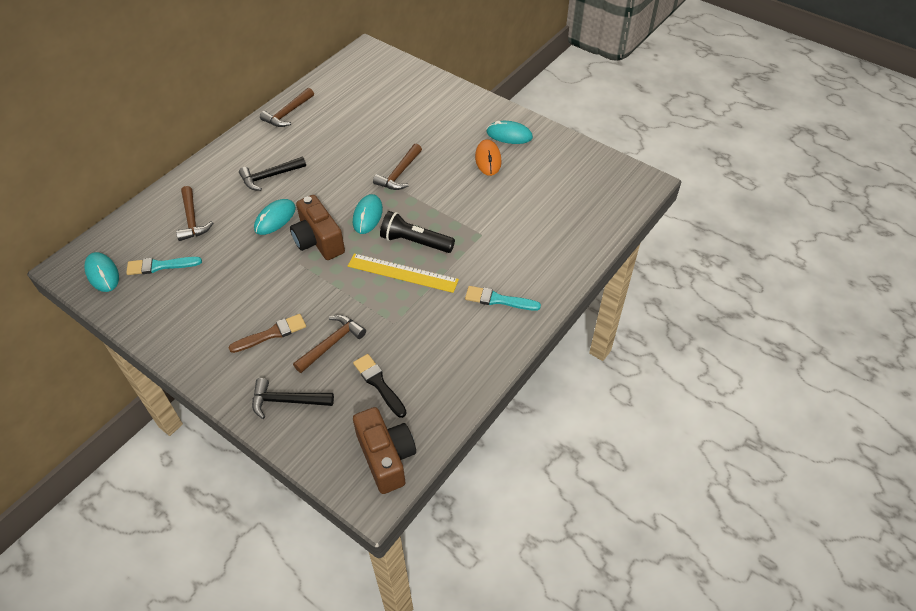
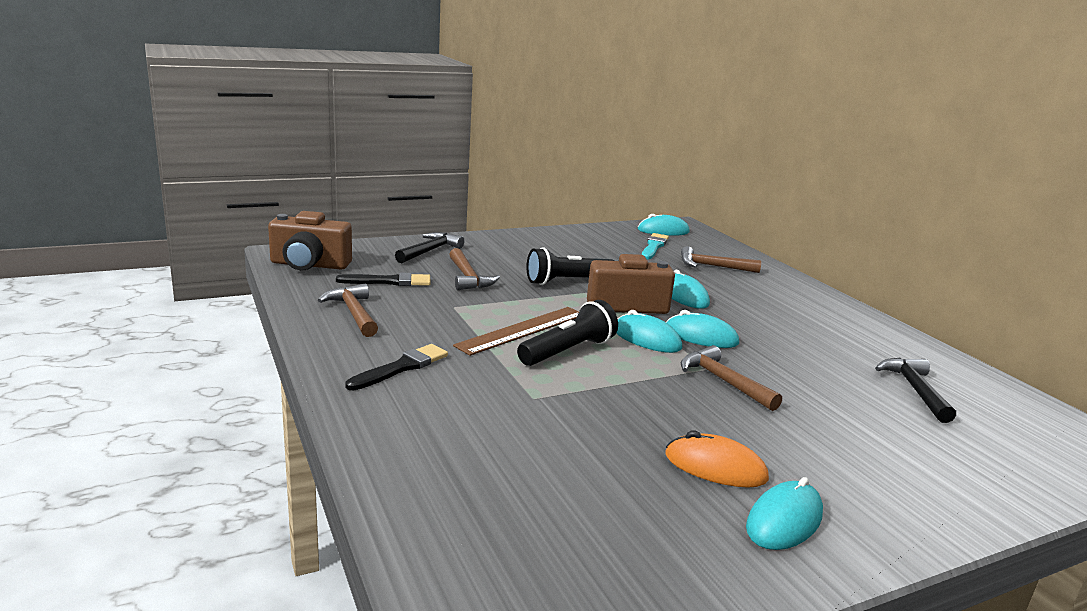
camera: 115 degrees right, 30 degrees down
brown brush [228,314,306,353] -> none
black hammer [239,156,306,191] -> black hammer moved to [875,358,956,423]
brown hammer [260,88,314,127] -> brown hammer moved to [318,284,378,337]
yellow ruler [348,253,459,293] -> brown ruler [453,307,579,356]
turquoise brush [465,286,541,311] -> black brush [346,344,448,390]
none -> black flashlight [526,247,614,285]
none -> turquoise mouse [666,310,739,348]

